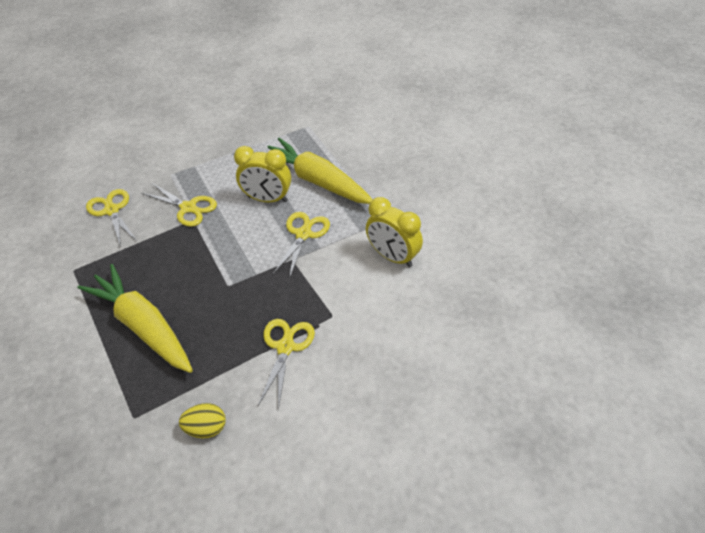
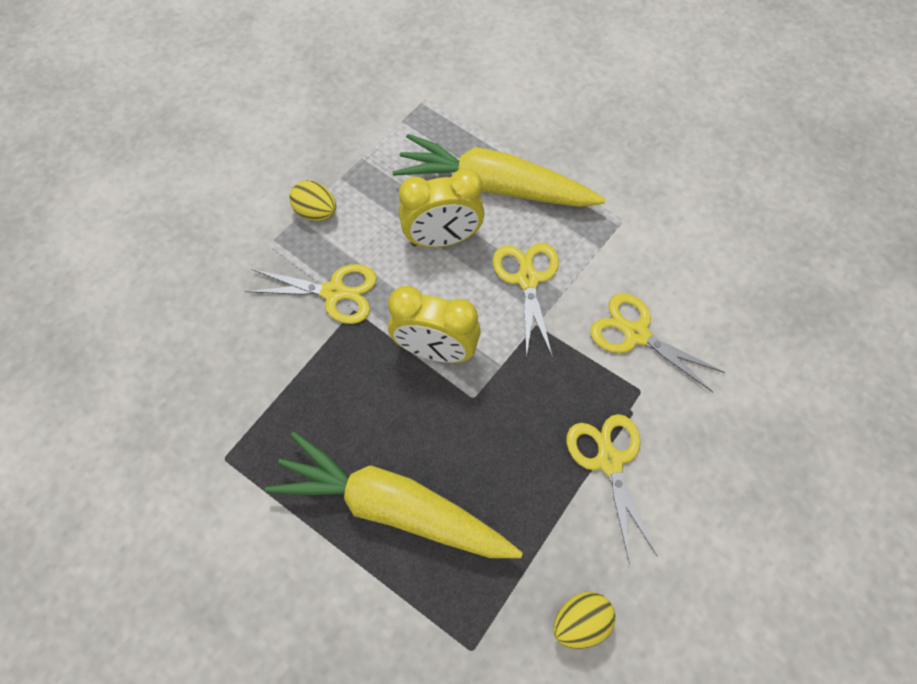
camera: 25 degrees left, 15 degrees up
yellow scissors [86,189,137,247] -> yellow scissors moved to [590,293,725,392]
yellow clock [366,197,423,267] -> yellow clock moved to [388,286,481,363]
none -> yellow egg [289,180,336,221]

